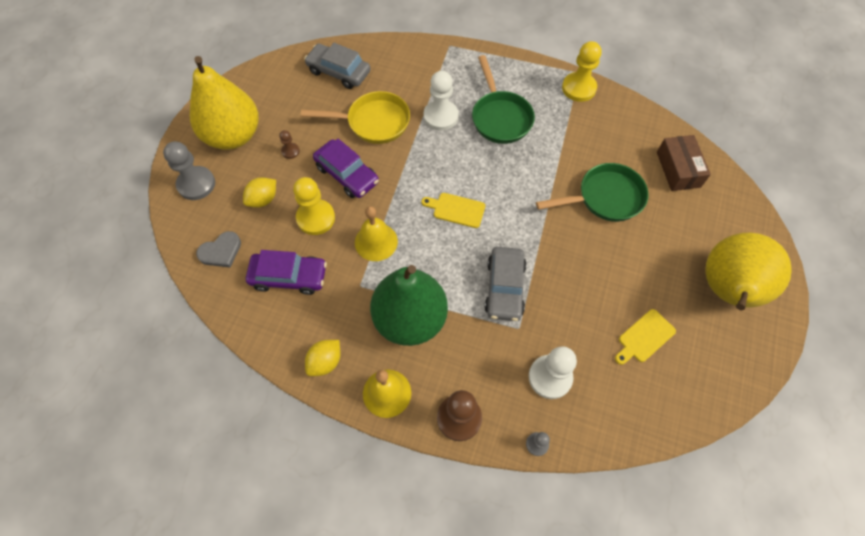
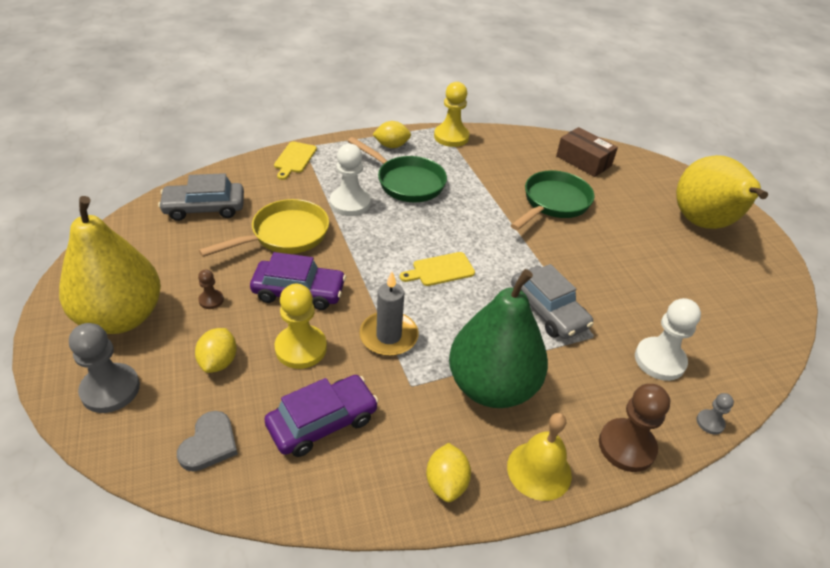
camera: 40 degrees left, 20 degrees down
yellow bell [355,206,398,261] -> grey candle [359,272,419,356]
yellow cutting board [615,309,676,365] -> yellow cutting board moved to [274,142,317,180]
none -> yellow lemon [372,121,411,148]

